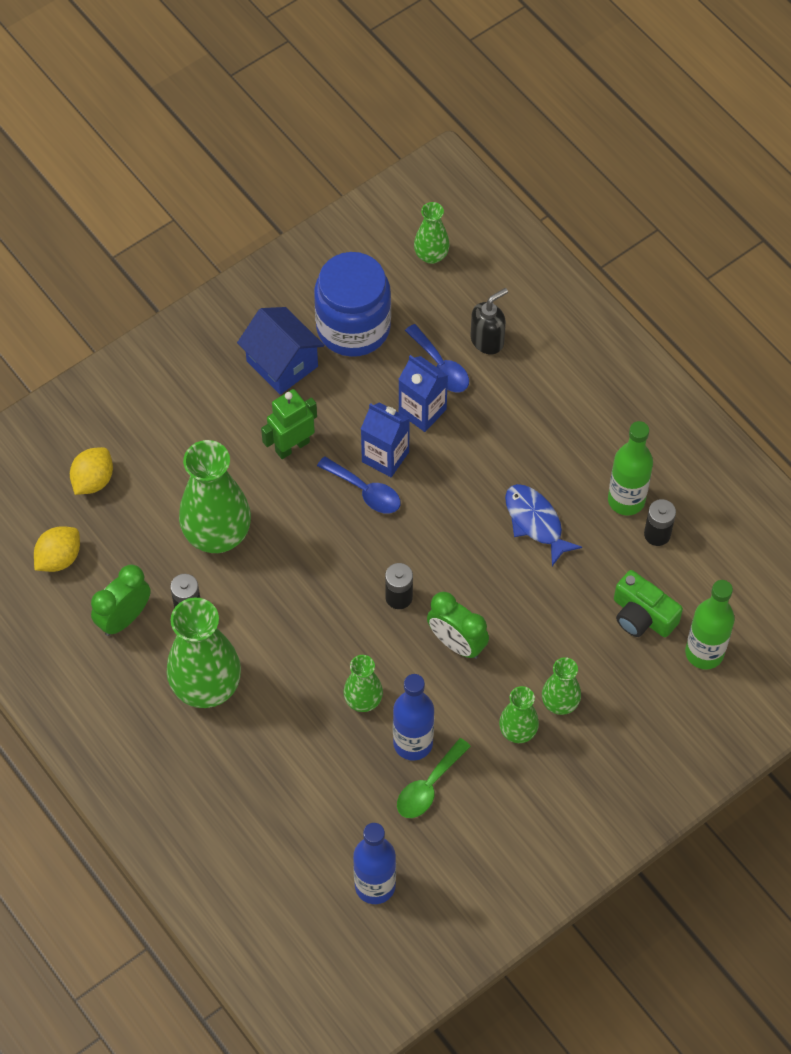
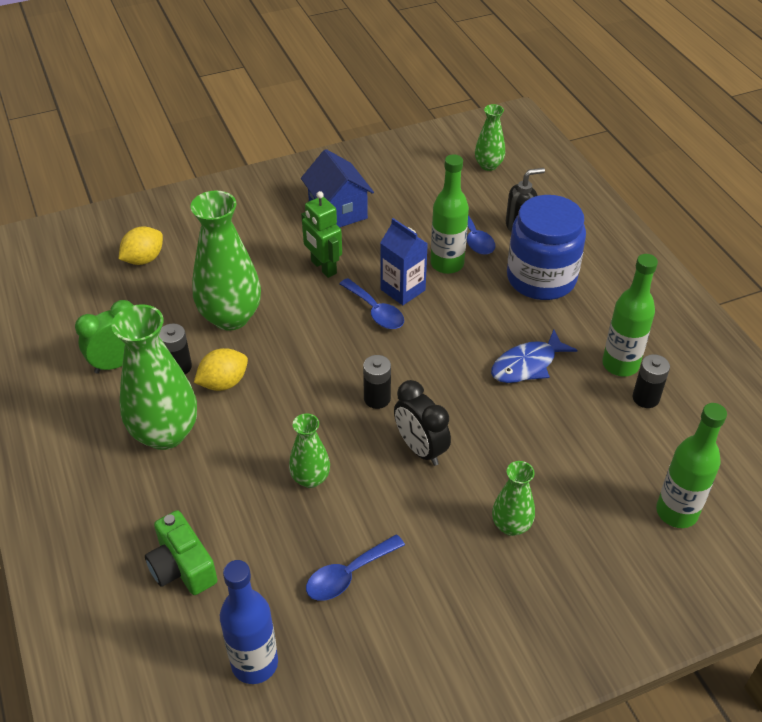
camera: 15 degrees right, 15 degrees down
yellow lemon [34,526,80,572] -> yellow lemon moved to [194,348,248,391]
green robot [261,389,317,459] -> green robot turned 105 degrees counterclockwise [301,191,342,278]
blue jar [314,252,391,357] -> blue jar moved to [507,195,586,300]
blue bottle [393,674,434,761] -> none
green spoon [397,738,471,818] -> blue spoon [306,534,405,601]
blue carton [398,355,448,432] -> green bottle [430,154,469,274]
green clock [427,592,489,659] -> black clock [394,380,451,466]
green vase [499,686,539,743] -> none
blue fish [505,484,582,566] -> blue fish turned 105 degrees counterclockwise [491,330,577,383]
green camera [614,570,683,637] -> green camera moved to [145,510,218,595]

